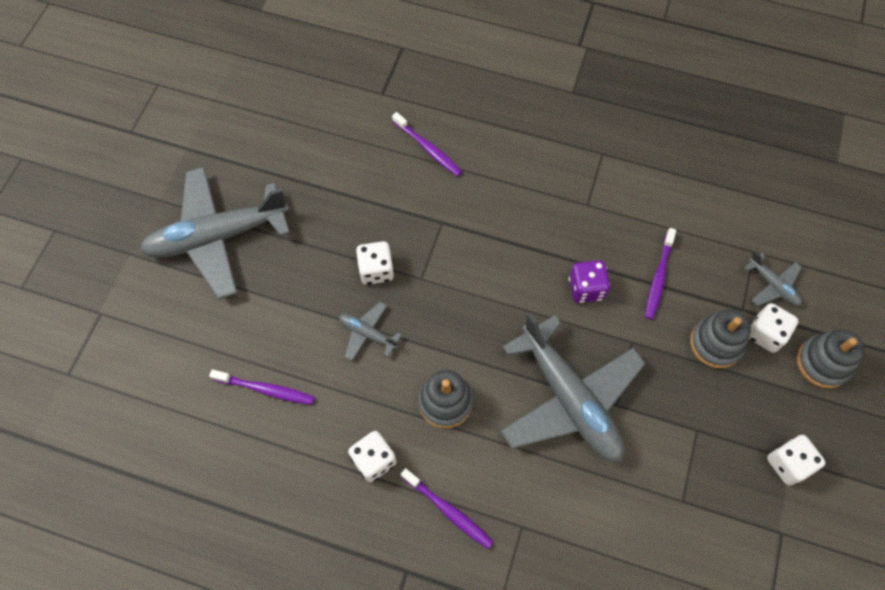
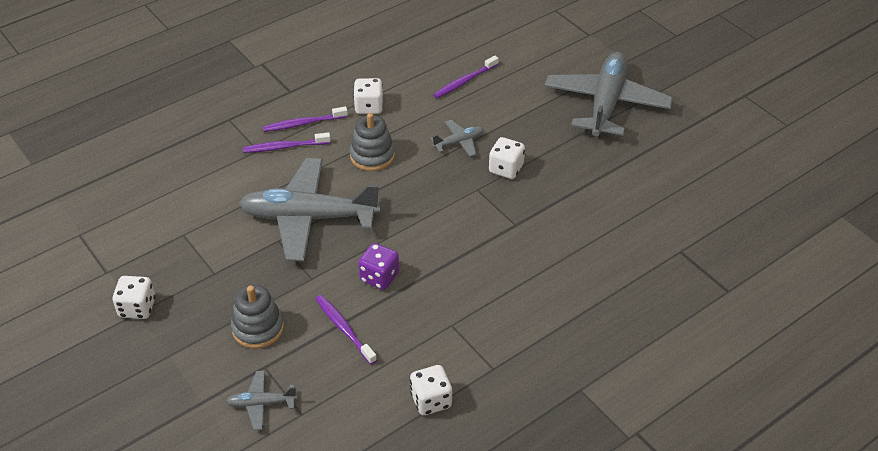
camera: 125 degrees right, 20 degrees down
purple toothbrush [392,112,462,177] -> purple toothbrush moved to [243,132,331,153]
white dice [749,303,799,353] -> white dice moved to [410,365,452,415]
grey stacking toy [797,329,865,388] -> none

